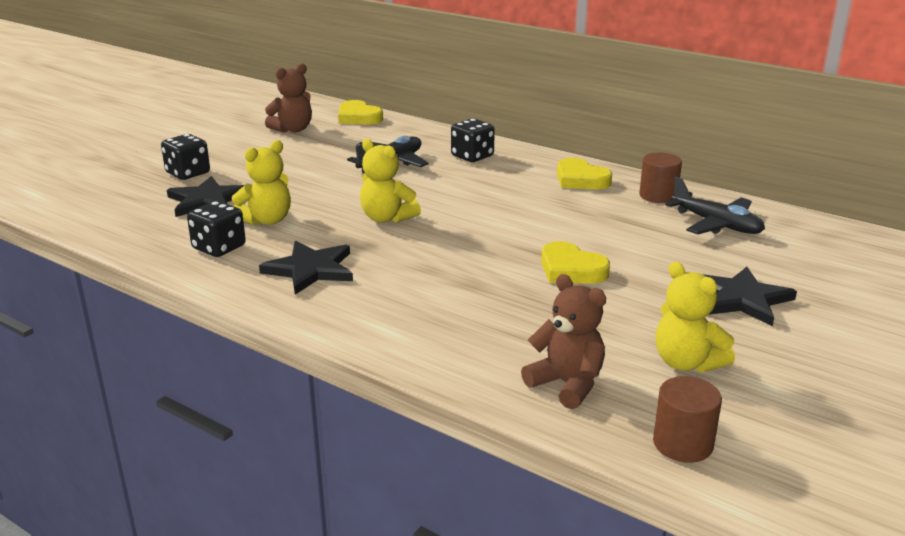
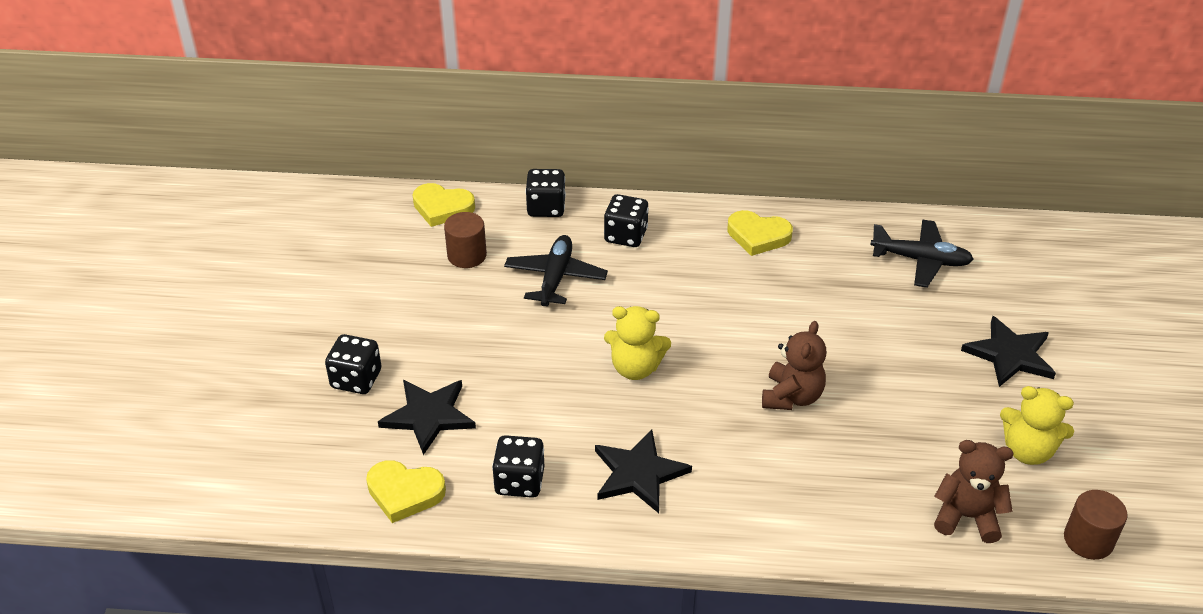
camera: 30 degrees left, 15 degrees up
yellow teddy bear [232,140,291,226] -> none
brown teddy bear [265,63,312,133] -> brown teddy bear moved to [762,321,826,410]
yellow heart [541,241,610,284] -> yellow heart moved to [366,460,446,523]
brown cylinder [639,153,682,203] -> brown cylinder moved to [444,212,487,268]
none -> black dice [525,169,566,217]

